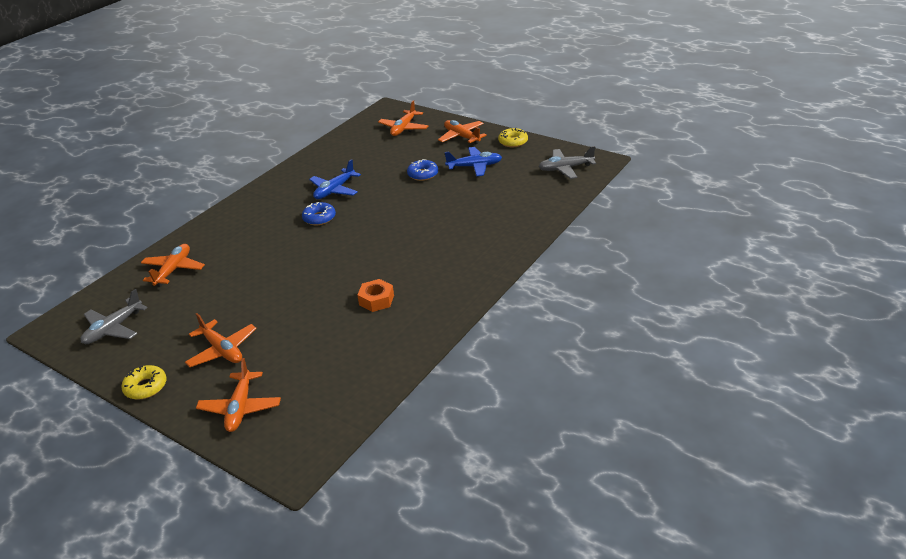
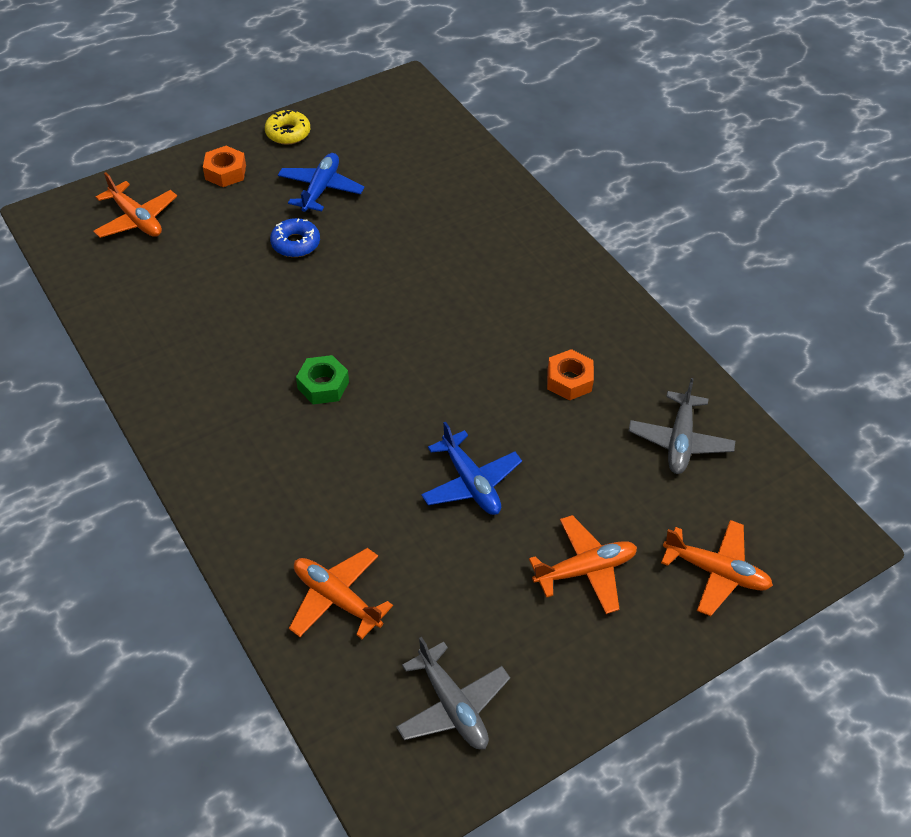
camera: 70 degrees left, 15 degrees up
yellow donut [121,365,167,399] -> none
blue donut [302,202,336,225] -> green nut [296,355,349,404]
blue plane [309,159,361,199] -> blue plane moved to [421,422,522,515]
orange plane [438,120,487,145] -> orange nut [203,146,246,187]
grey plane [538,146,596,179] -> grey plane moved to [629,378,735,474]

